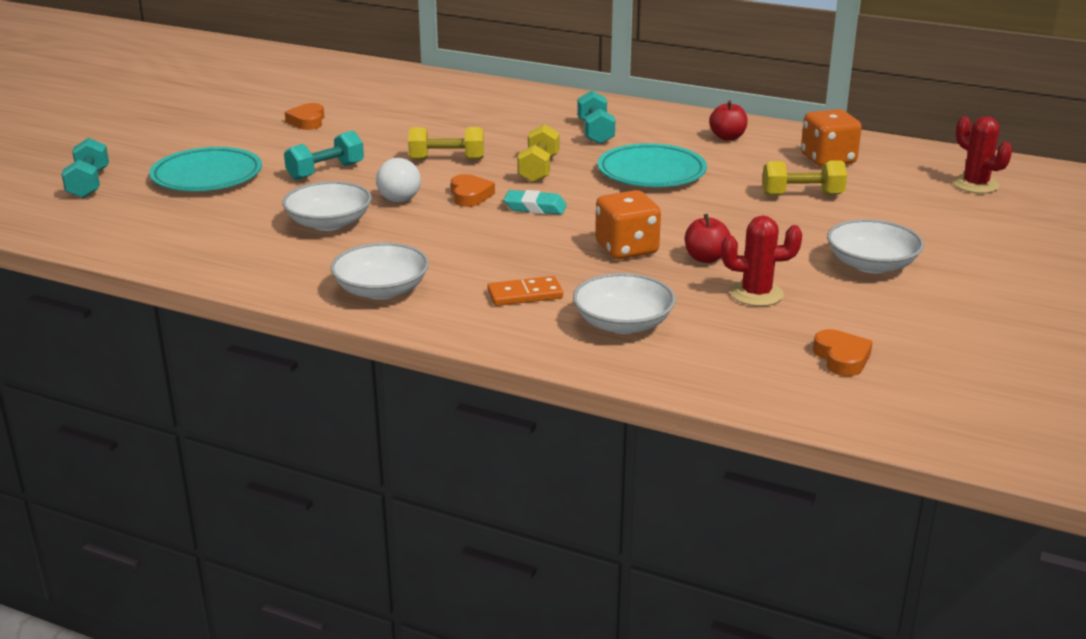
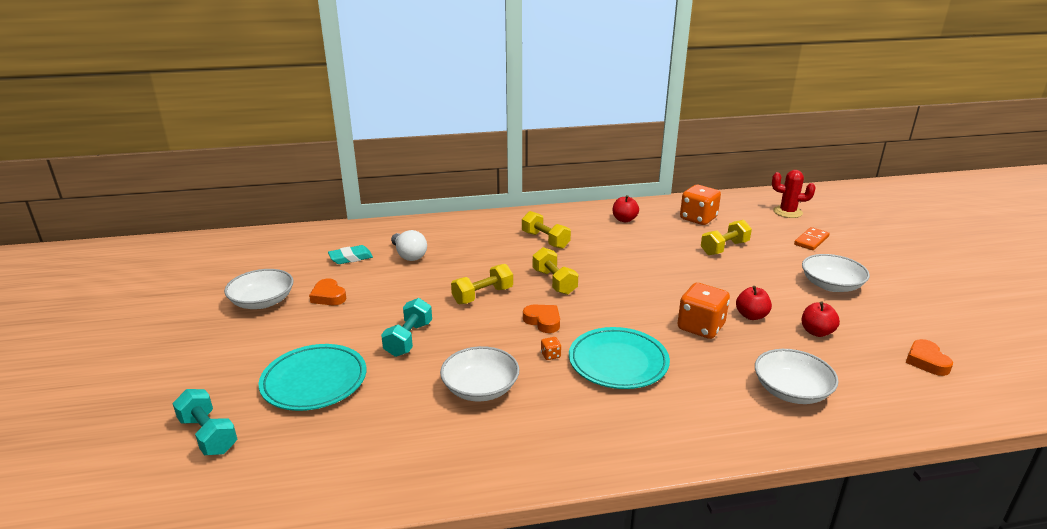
camera: 35 degrees left, 0 degrees up
white bowl [331,243,429,300] -> white bowl moved to [224,269,294,309]
white light bulb [376,158,421,203] -> white light bulb moved to [391,230,427,261]
orange domino [487,276,563,306] -> orange domino moved to [794,227,830,250]
turquoise eraser [504,190,567,215] -> turquoise eraser moved to [328,245,373,264]
turquoise dumbbell [577,91,615,144] -> yellow dumbbell [522,211,571,249]
turquoise plate [598,143,707,187] -> turquoise plate moved to [569,327,670,389]
red cactus [721,216,802,306] -> red apple [802,302,840,337]
orange heart [813,329,873,376] -> orange heart turned 135 degrees counterclockwise [906,339,953,376]
none -> orange dice [541,337,561,360]

